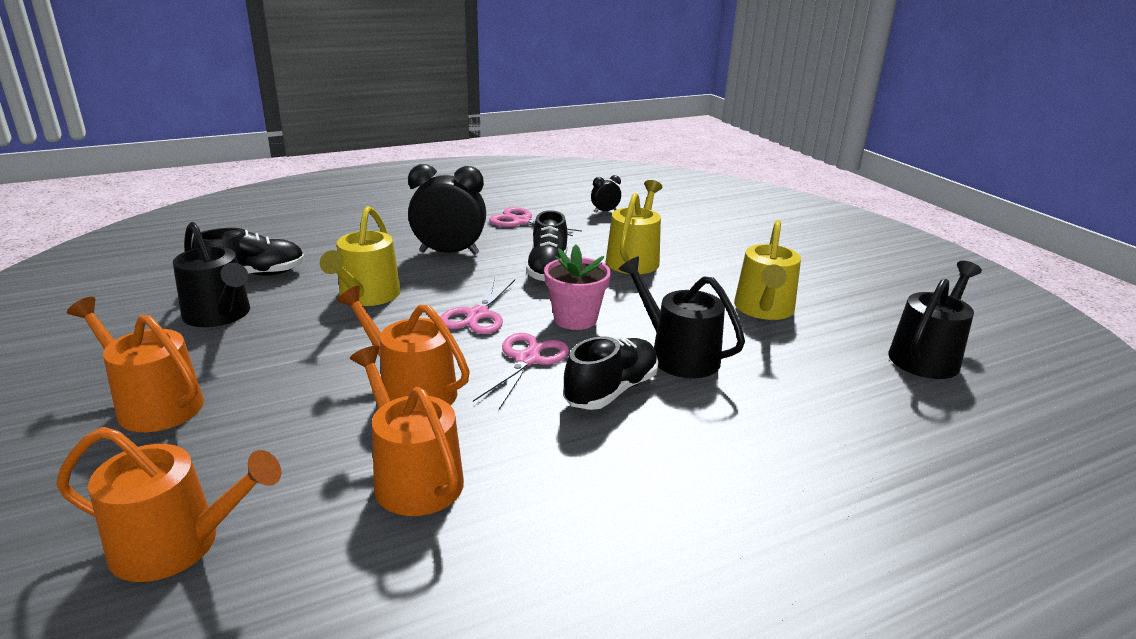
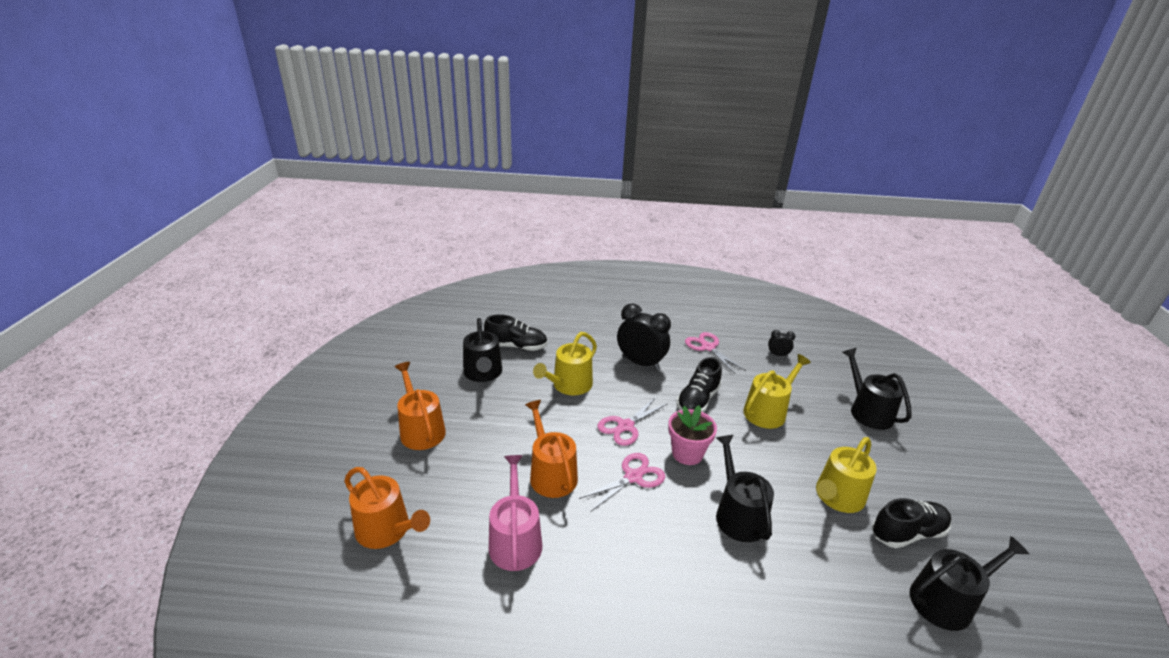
camera: 30 degrees right, 5 degrees up
orange watering can [350,346,464,516] -> pink watering can [489,455,542,571]
black shoe [563,336,659,410] -> black shoe moved to [872,498,951,548]
none -> black watering can [842,348,912,430]

